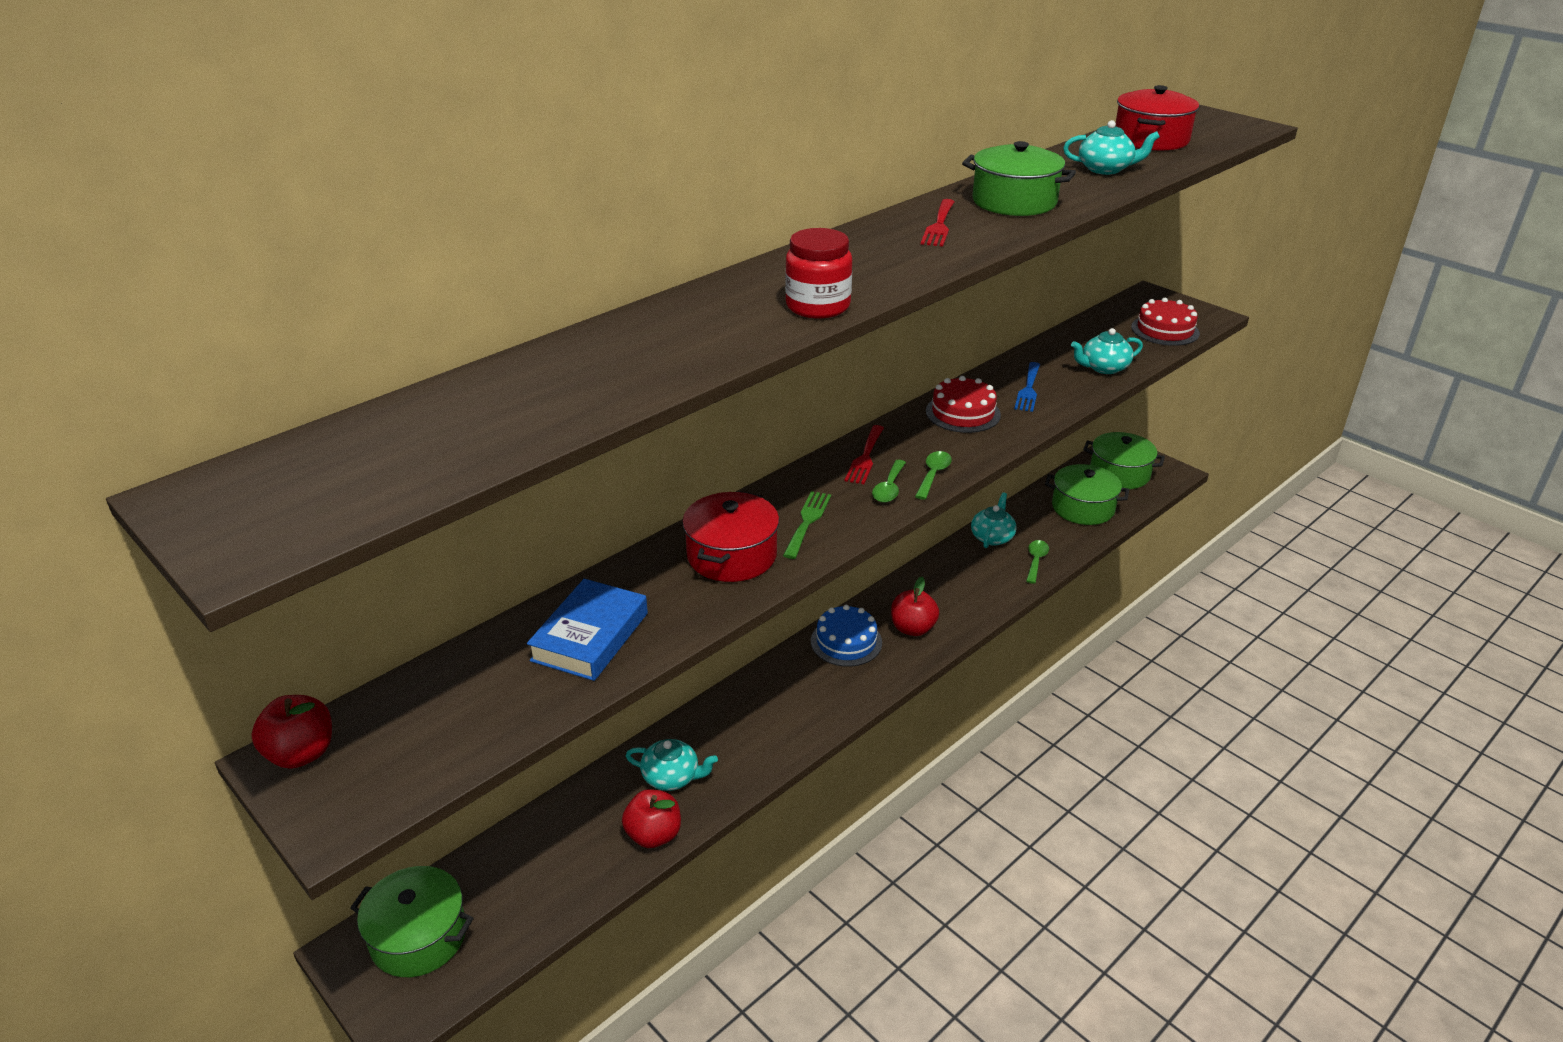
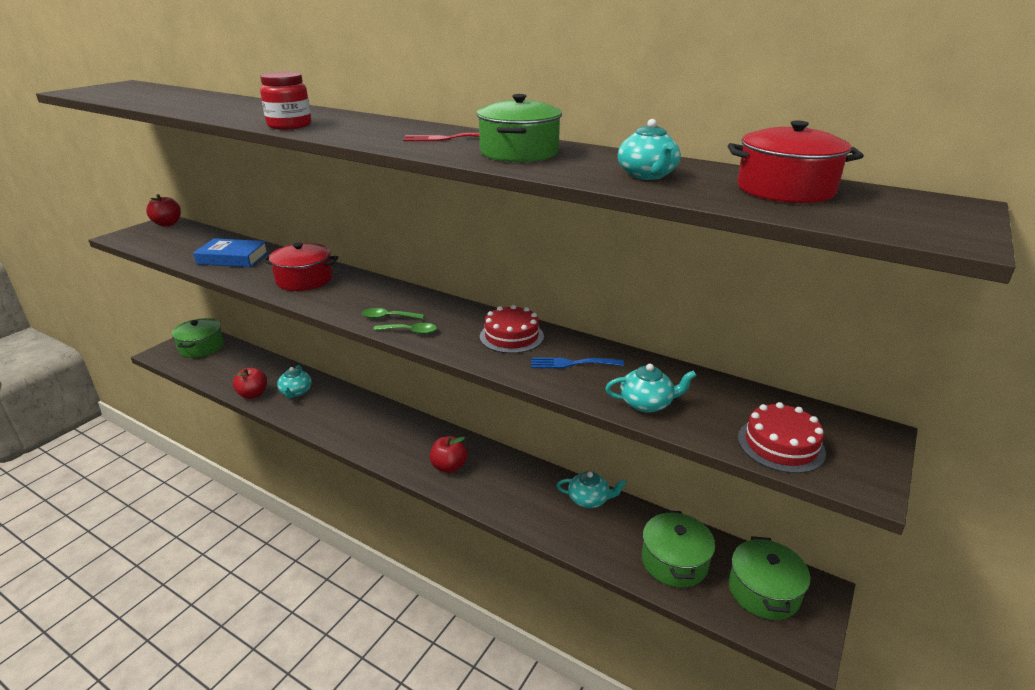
camera: 75 degrees right, 5 degrees down
green fork [783,491,831,559] -> none
blue cake [811,605,882,667] -> none
red fork [845,425,884,484] -> none
green spoon [1026,540,1049,584] -> none
turquoise teapot [1071,328,1143,374] -> turquoise teapot turned 120 degrees clockwise [605,364,697,413]

